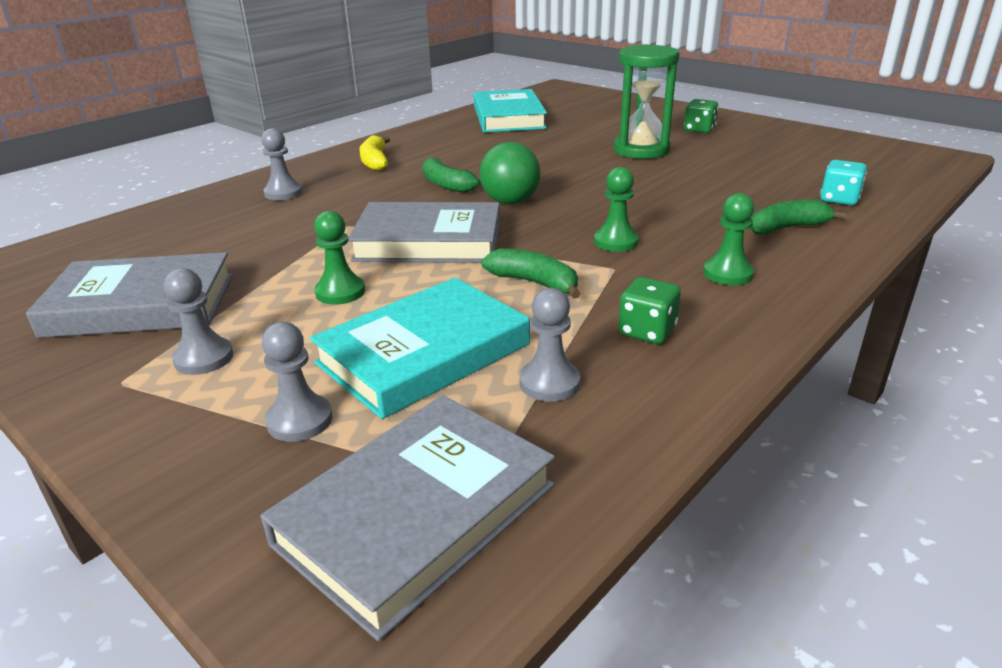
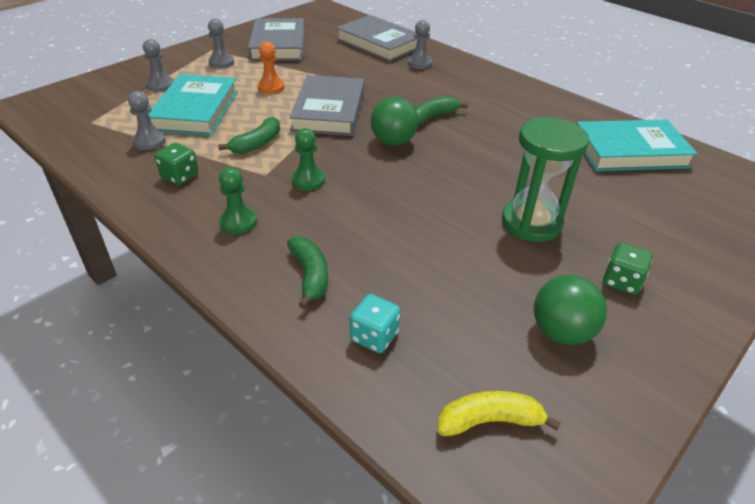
camera: 90 degrees right, 10 degrees up
grey book [260,395,555,641] -> grey book moved to [336,15,417,62]
turquoise book [310,277,530,419] -> turquoise book turned 45 degrees clockwise [148,74,238,136]
green pawn [314,211,365,305] -> orange pawn [257,42,285,94]
yellow banana [359,135,390,171] -> yellow banana moved to [438,391,561,436]
none -> green ball [534,275,607,345]

